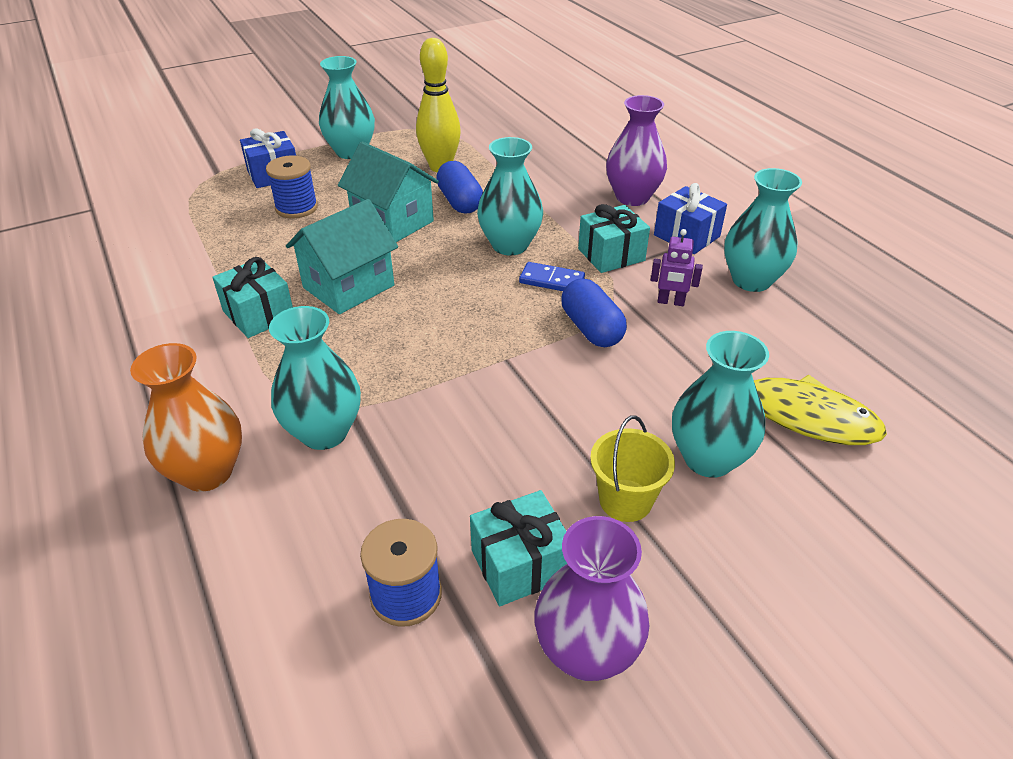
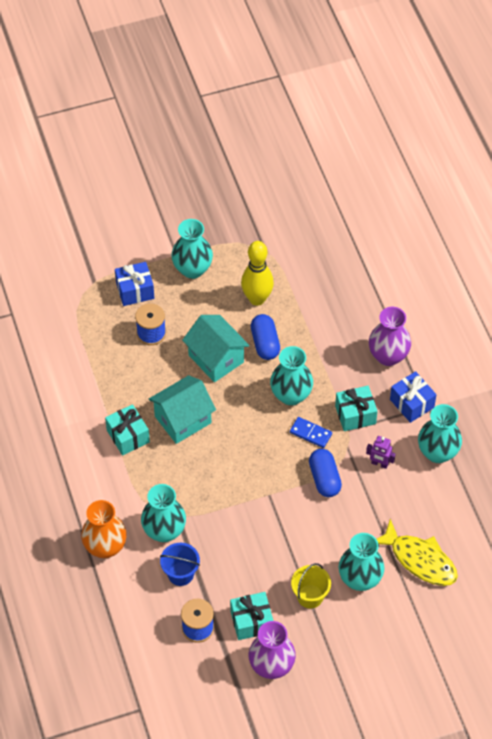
camera: 10 degrees right, 15 degrees up
none -> blue bucket [160,543,200,586]

